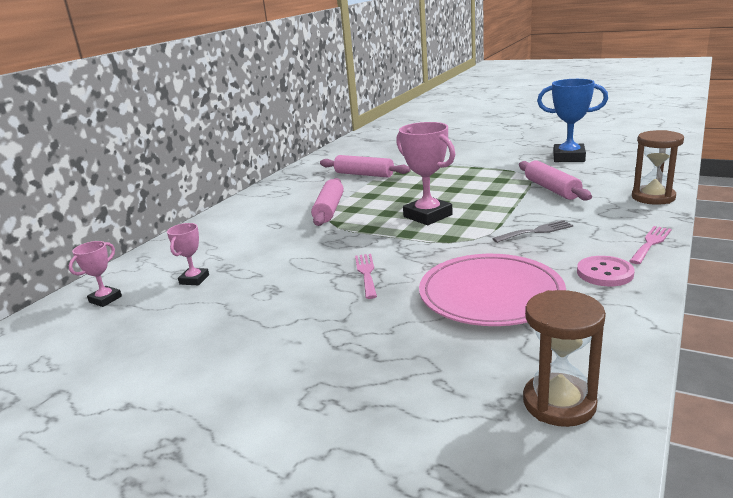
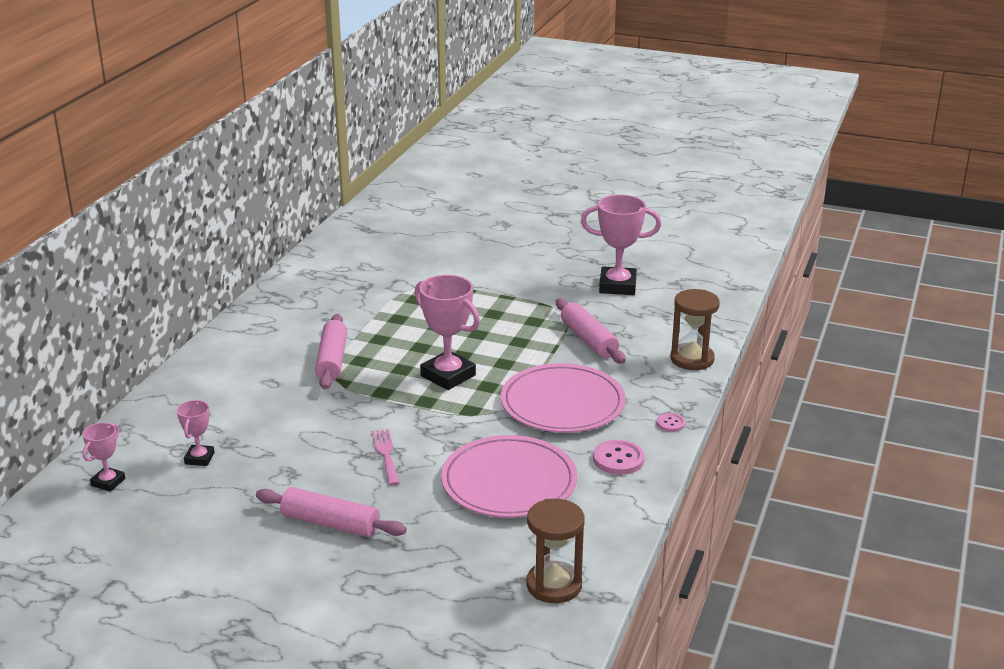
camera: 10 degrees left, 5 degrees up
pink rolling pin [320,155,411,178] -> pink rolling pin moved to [256,487,407,537]
grey fork [492,220,573,243] -> pink plate [501,363,626,433]
blue trophy [537,79,608,162] -> pink trophy [581,195,661,295]
pink fork [630,226,672,264] -> pink button [657,413,685,432]

